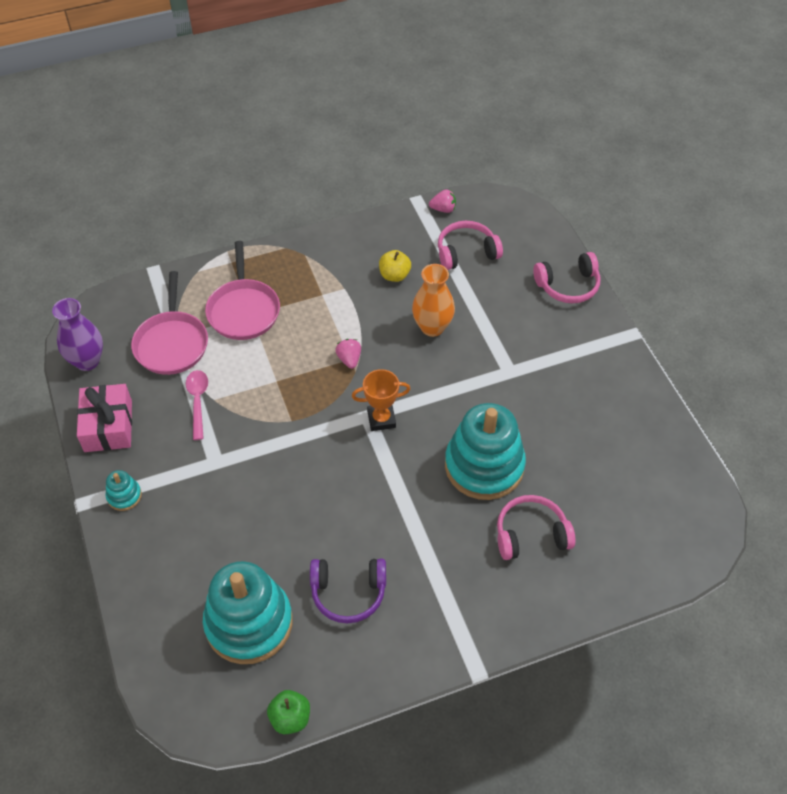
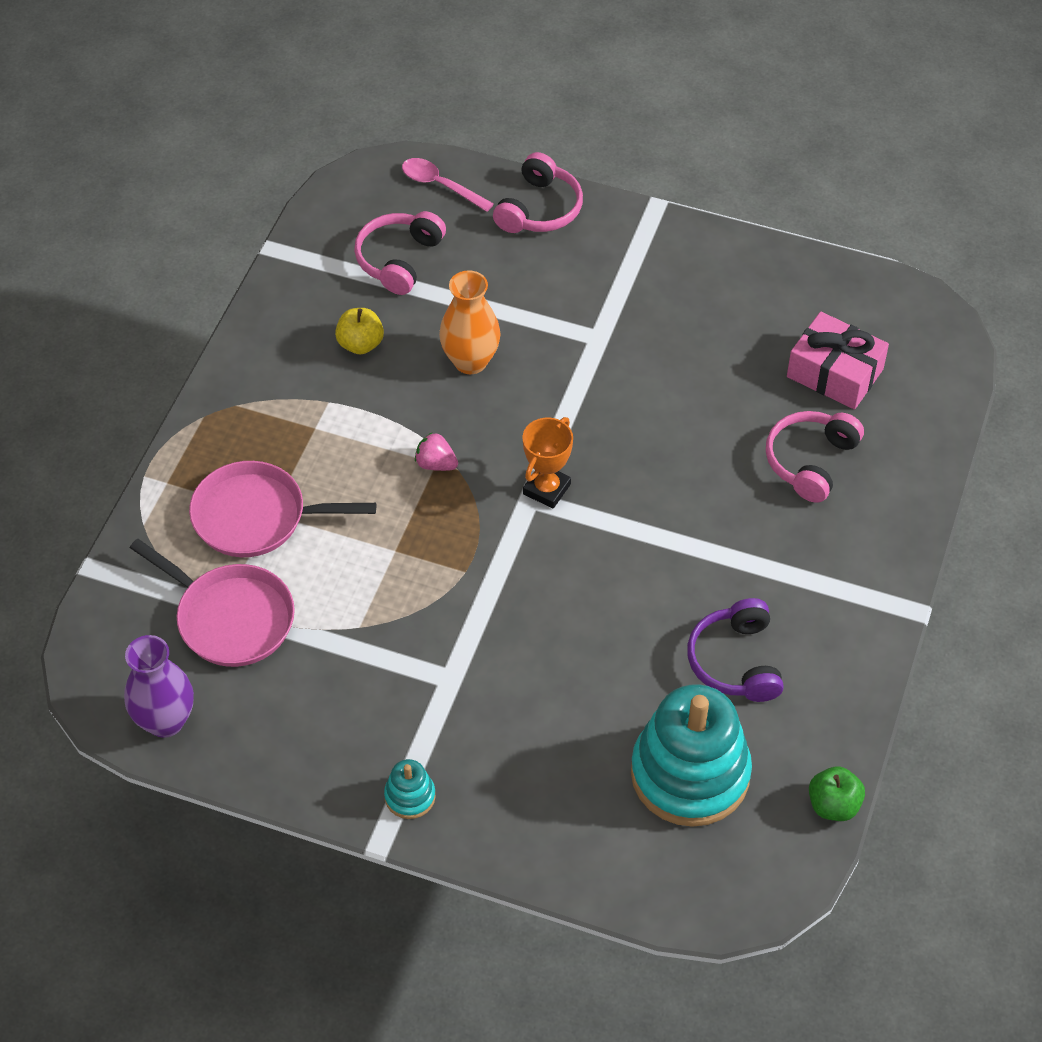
camera: 50 degrees left, 0 degrees up
pink gift [77,384,132,452] -> pink gift moved to [787,312,889,409]
pink spoon [186,370,208,440] -> pink spoon moved to [402,158,494,212]
pink pan [205,241,280,340] -> pink pan turned 150 degrees clockwise [189,461,376,557]
purple headphones [310,559,386,623] -> purple headphones turned 135 degrees clockwise [687,598,784,702]
pink strawberry [429,189,456,213] -> none
turquoise stacking toy [445,403,526,500] -> none

